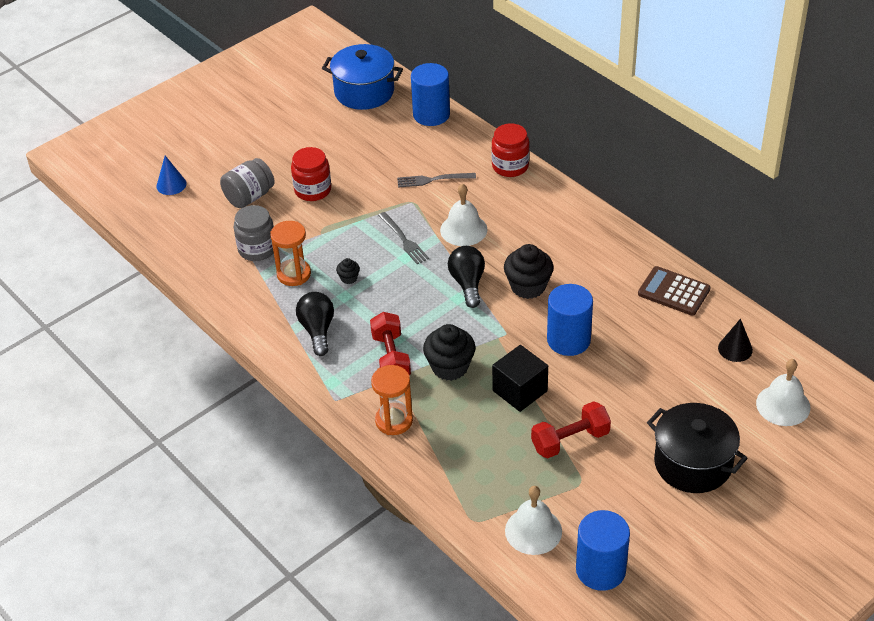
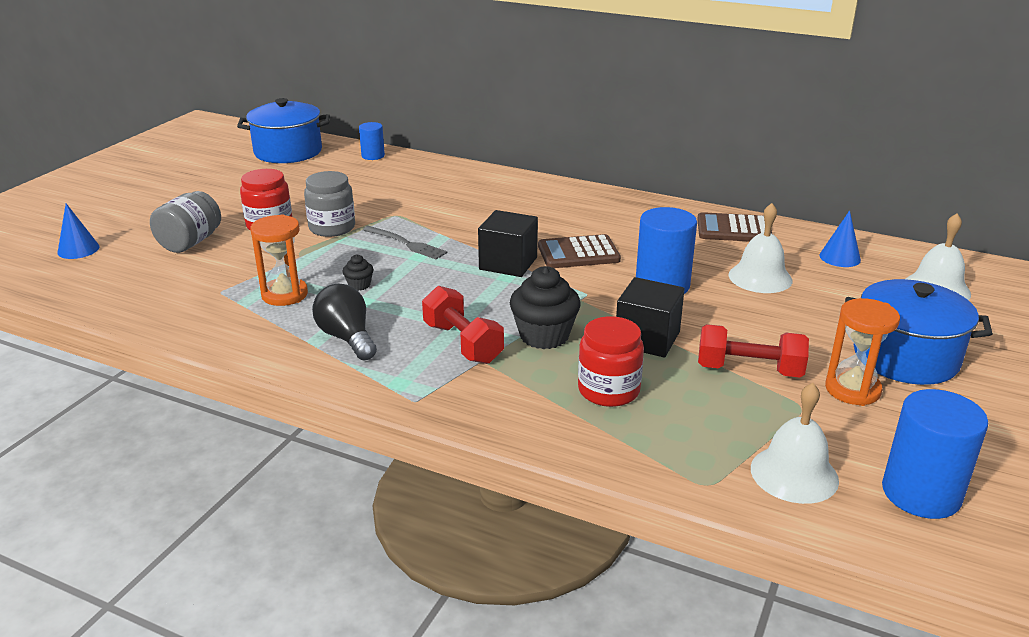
camera: 25 degrees left, 15 degrees down
grey jar [234,205,274,261] -> grey jar moved to [304,171,355,237]
orange hourglass [371,365,413,435] -> orange hourglass moved to [825,298,900,406]
grey fork [397,173,476,188] -> none
blue cylinder [411,63,450,126] -> blue cylinder [359,122,385,160], size x0.56
white bell [440,183,487,246] -> white bell moved to [729,203,792,293]
black light bulb [448,246,485,308] -> black cube [478,210,538,277]
red jar [491,123,530,177] -> red jar moved to [578,316,644,407]
black cupcake [504,244,554,299] -> brown calculator [538,234,621,268]
red dumbbell [531,401,611,458] -> red dumbbell turned 60 degrees clockwise [698,324,809,377]
black pot [647,403,748,493] -> blue pot [845,279,993,385]
black cone [718,319,753,362] -> blue cone [819,210,861,267]

